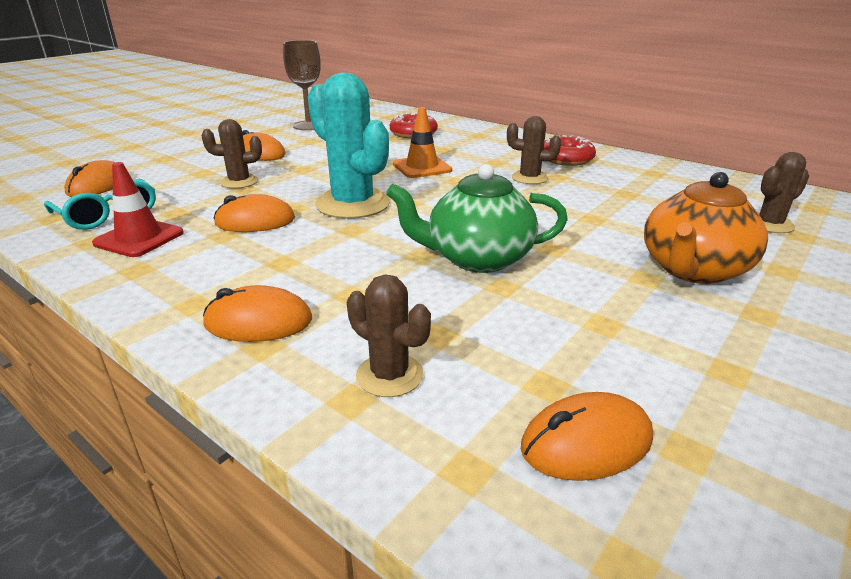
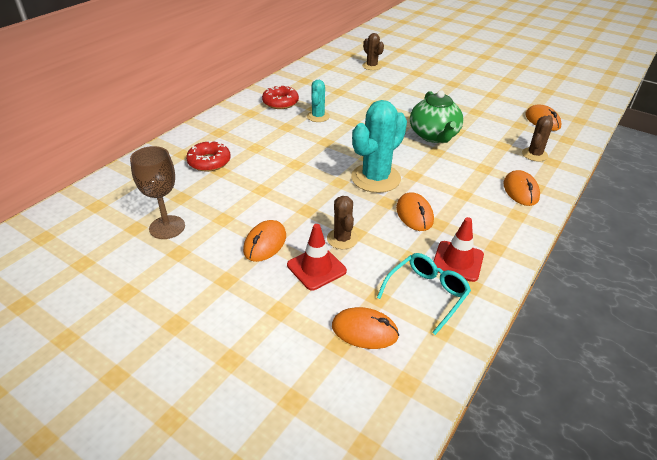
camera: 95 degrees left, 10 degrees up
orange traffic cone [393,107,452,178] -> none
brown cactus [507,116,561,184] -> turquoise cactus [307,80,330,122]
orange teapot [644,172,768,284] -> none
none -> red traffic cone [287,224,347,291]

